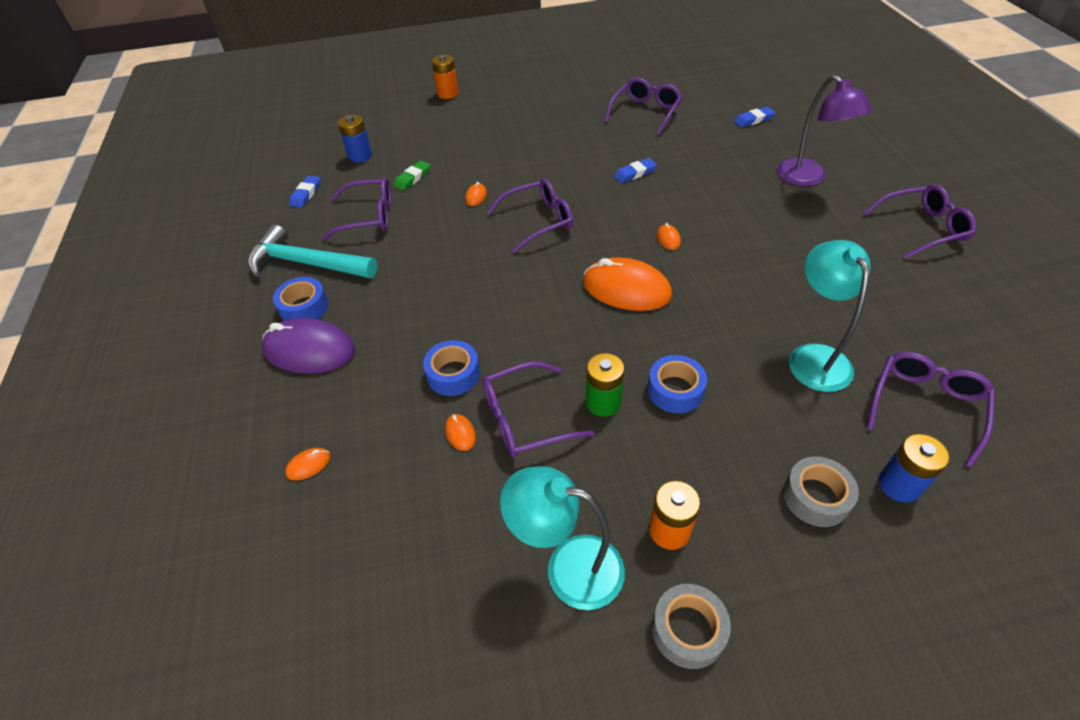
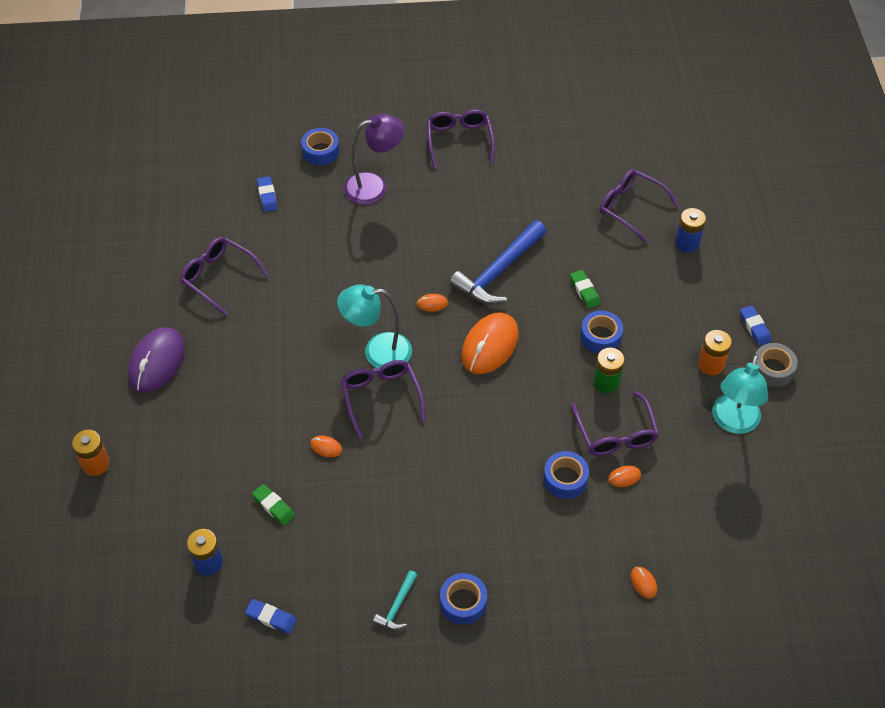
camera: 85 degrees left, 5 degrees up
turquoise hammer [248,224,377,278] -> turquoise hammer [373,570,417,630], size x0.48
purple mouse [262,318,355,374] -> purple mouse moved to [128,327,185,393]
purple glasses [321,177,391,241] -> none
blue eraser [614,158,657,183] -> blue eraser moved to [740,306,772,346]
grey tape [783,456,859,527] -> none
turquoise lamp [789,240,870,392] -> turquoise lamp moved to [337,284,412,368]
none -> blue tape [301,128,339,165]
none -> blue hammer [449,220,547,305]
none -> green eraser [570,270,601,309]

